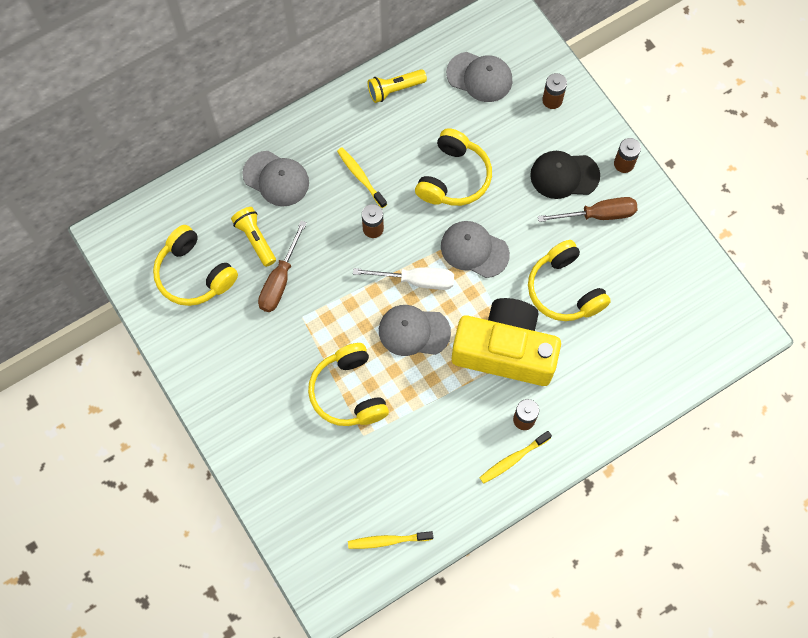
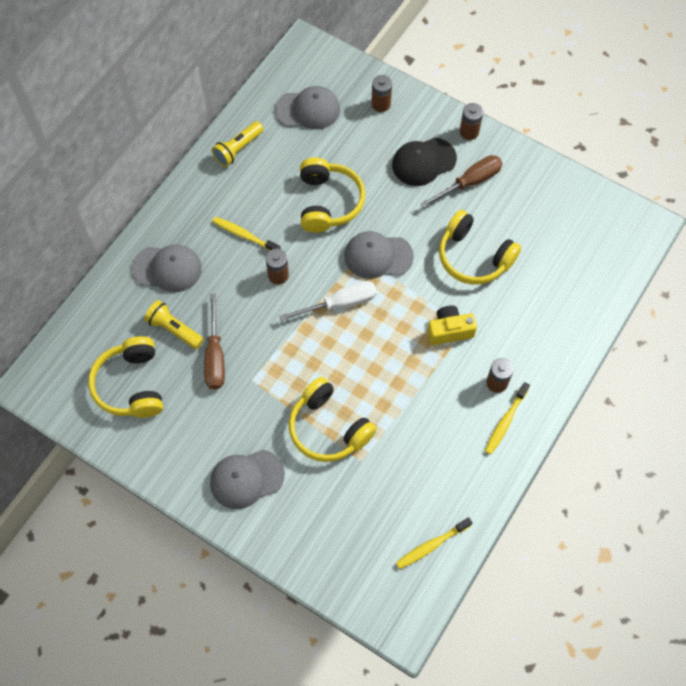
camera: 25 degrees left, 5 degrees down
yellow headphones [153,225,238,306] -> yellow headphones turned 60 degrees clockwise [88,336,163,418]
grey cap [379,305,451,356] -> grey cap moved to [210,450,285,509]
yellow camera [452,298,561,386] -> yellow camera [427,306,477,345], size x0.46

